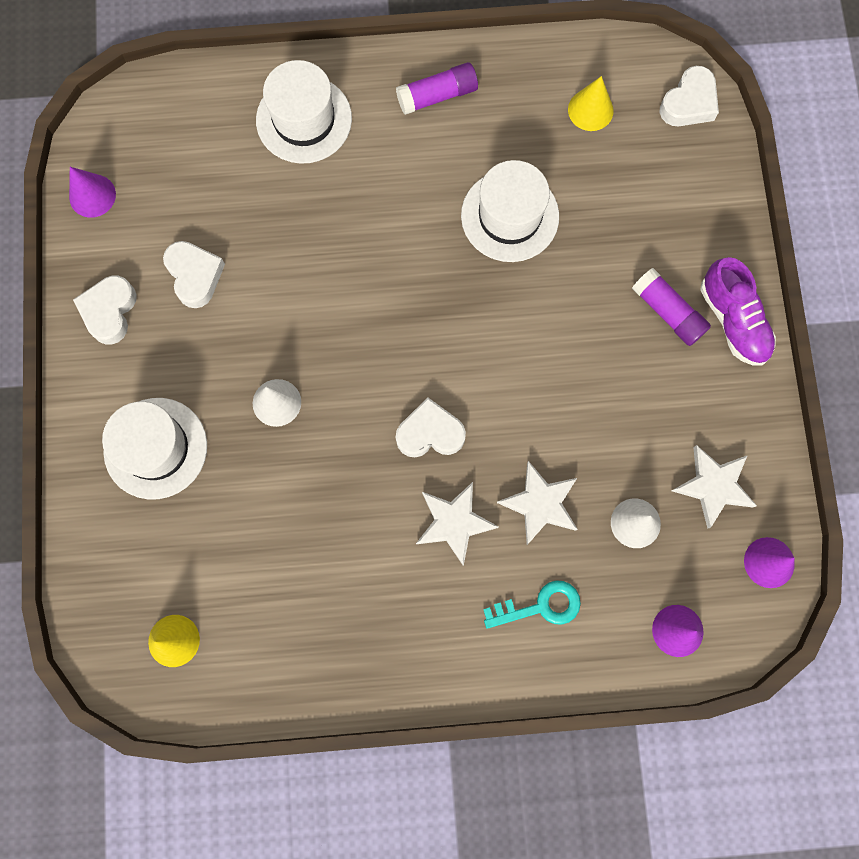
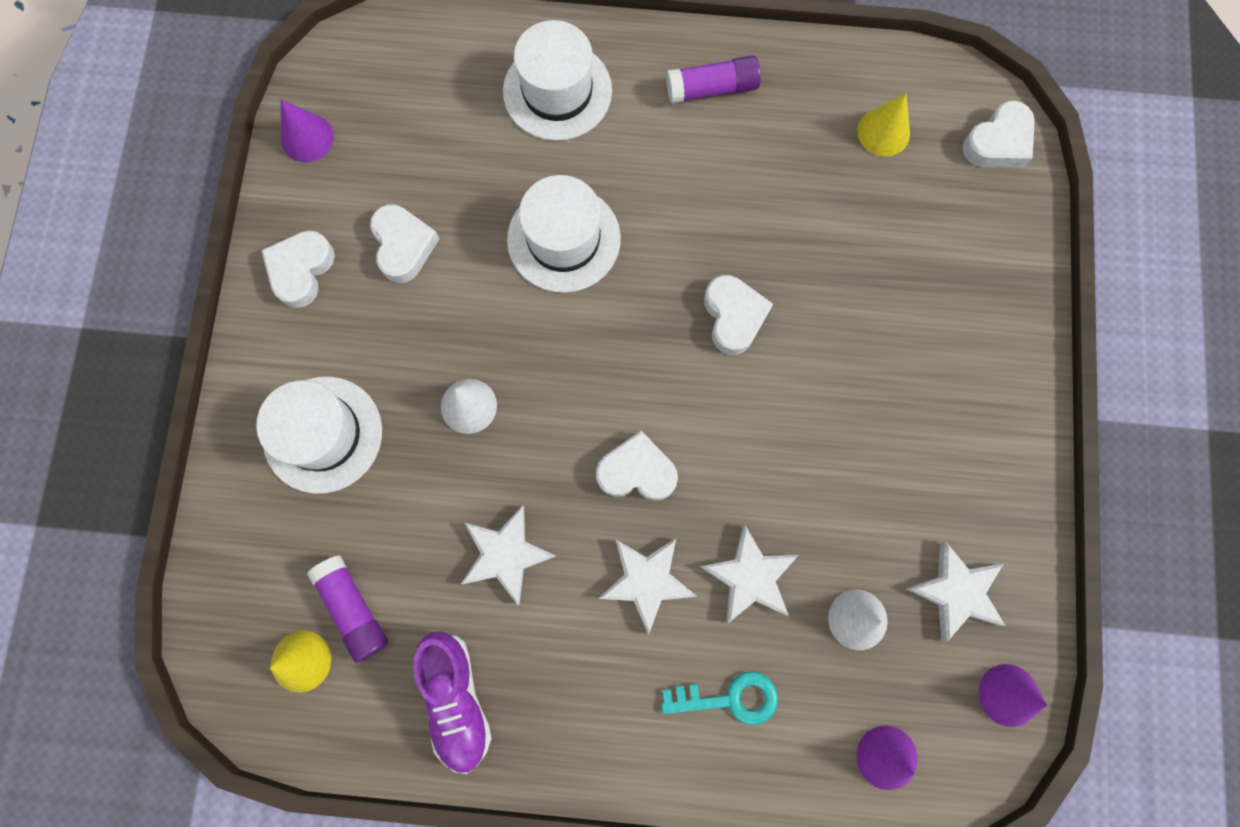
camera: 10 degrees right, 0 degrees up
white hat [461,160,559,262] -> white hat moved to [507,175,621,293]
purple glue stick [632,268,711,346] -> purple glue stick moved to [307,555,388,663]
purple shoe [700,257,776,366] -> purple shoe moved to [413,632,492,774]
none -> white star [461,505,556,605]
none -> white heart [704,275,773,355]

